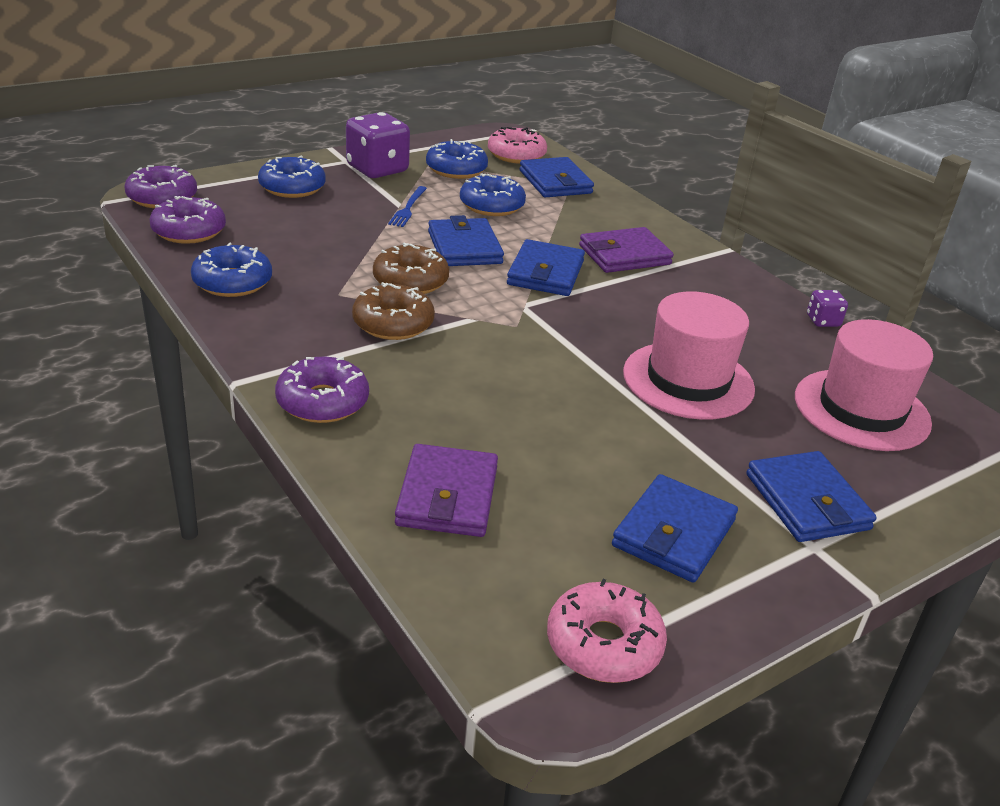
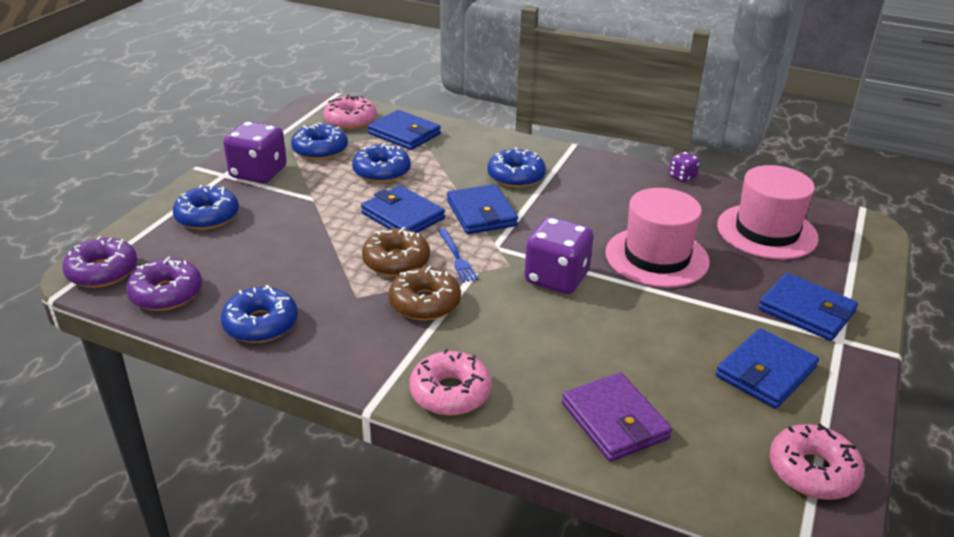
camera: 30 degrees left, 0 degrees up
purple donut [275,356,369,423] -> pink donut [410,349,492,415]
blue fork [388,186,427,227] -> blue fork moved to [438,229,478,282]
purple wallet [579,227,674,273] -> blue donut [487,147,546,188]
blue wallet [612,474,738,583] -> blue wallet turned 45 degrees clockwise [716,328,819,409]
none -> purple dice [525,217,594,294]

